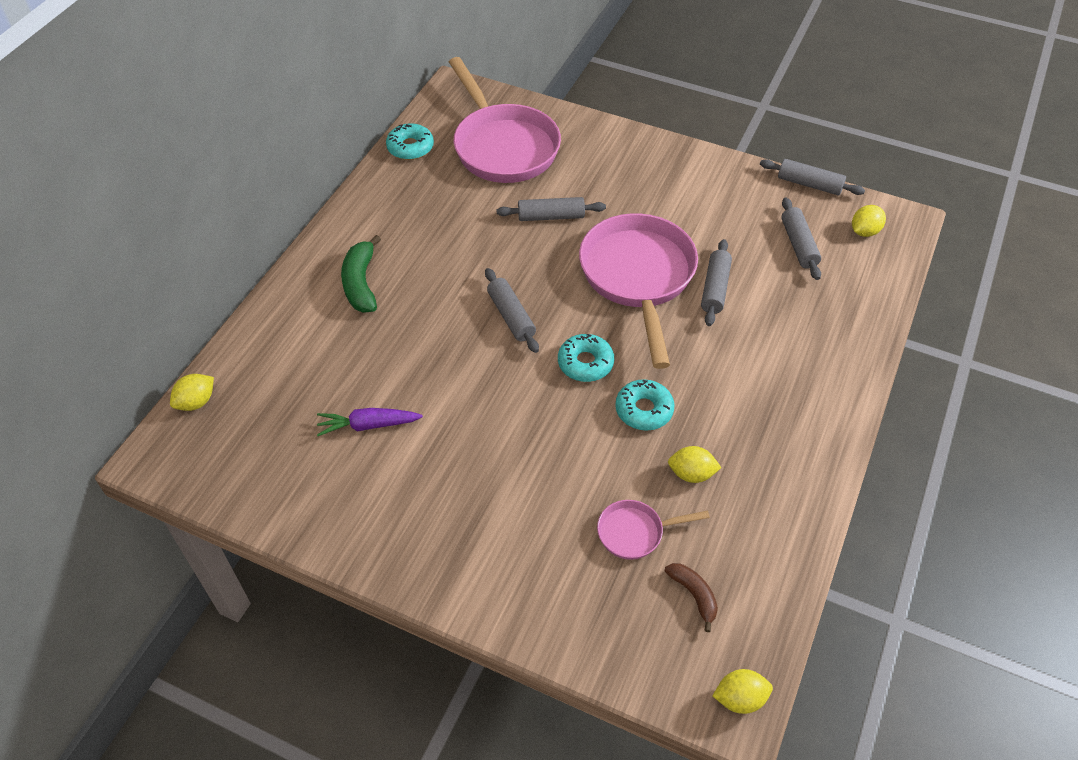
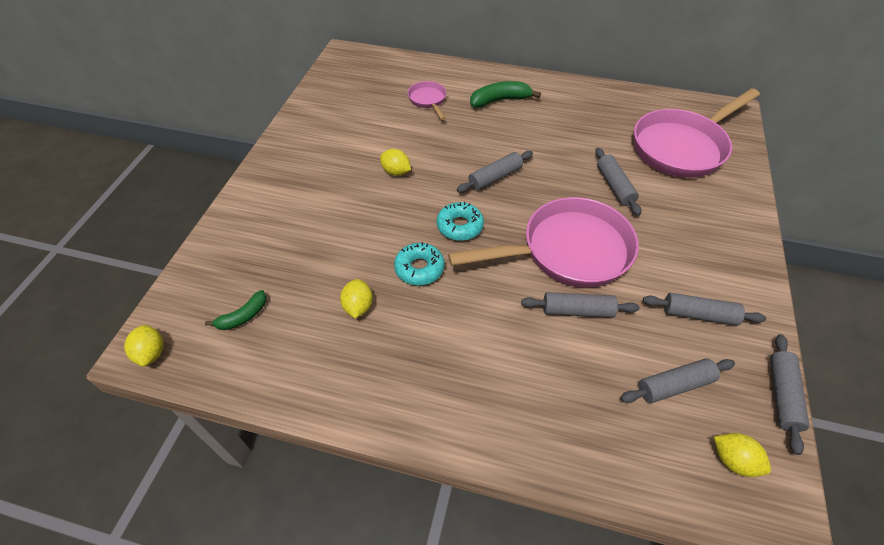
camera: 80 degrees right, 0 degrees up
yellow lemon [170,374,214,411] -> yellow lemon moved to [380,149,411,176]
purple carrot [317,408,423,436] -> none
turquoise donut [386,123,434,160] -> none
pink pan [597,500,710,560] -> pink pan moved to [408,81,446,120]
brown banana [665,563,718,632] -> green banana [205,290,267,330]
none -> grey rolling pin [643,293,766,326]

